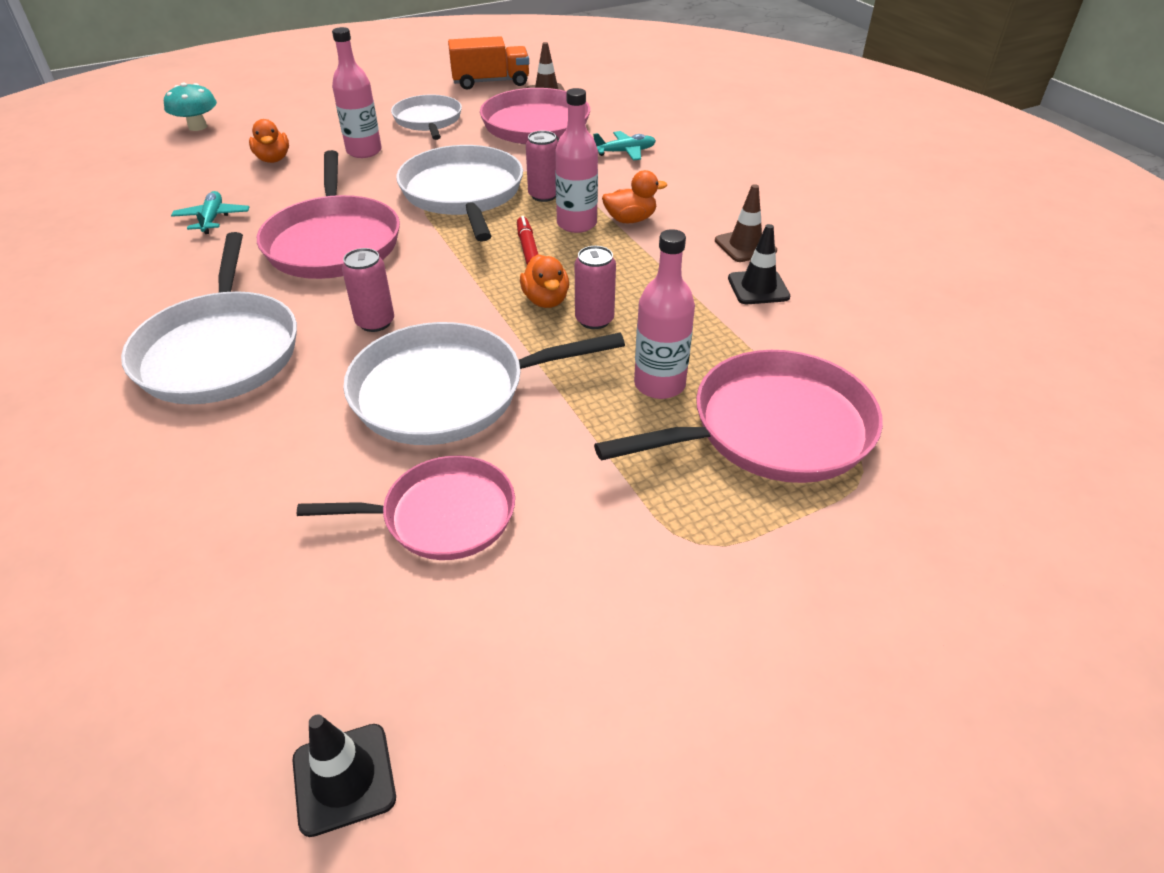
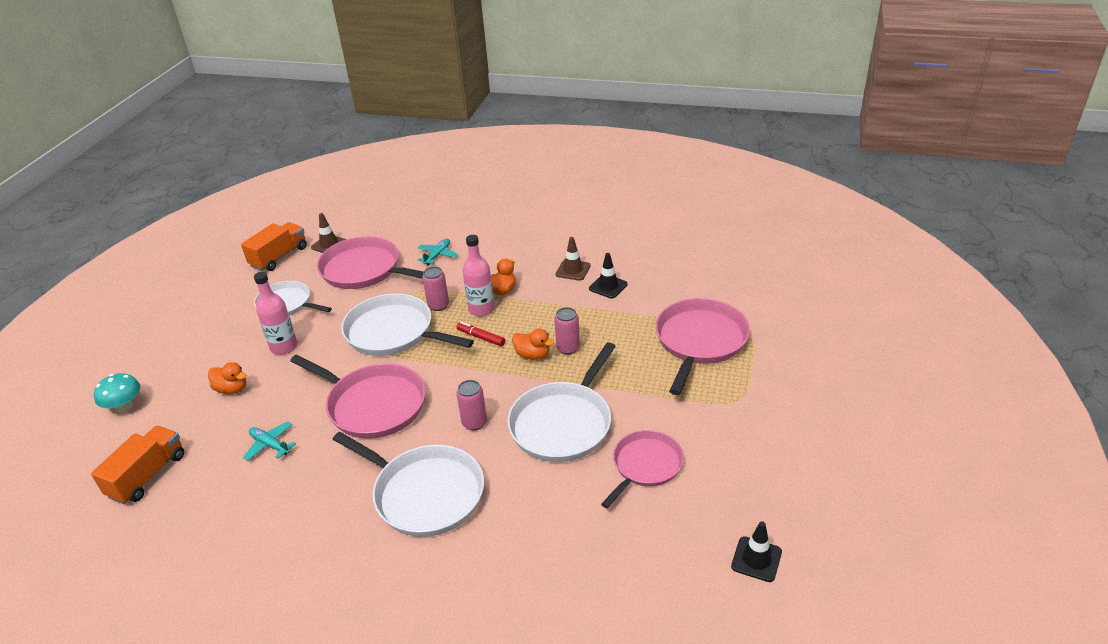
camera: 45 degrees left, 5 degrees down
pink bottle [634,229,695,399] -> none
none -> orange truck [91,426,184,504]

